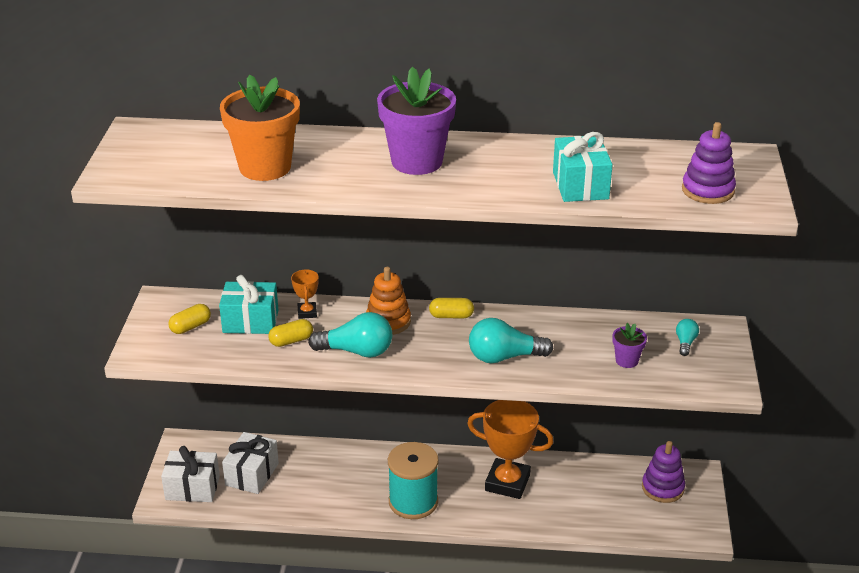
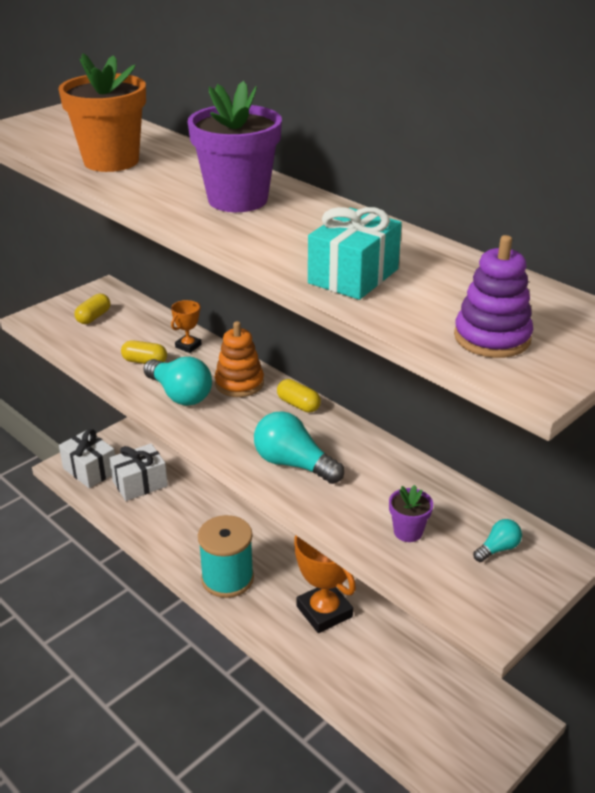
camera: 40 degrees right, 0 degrees up
yellow capsule [168,304,211,334] -> yellow capsule turned 60 degrees counterclockwise [74,294,110,324]
turquoise gift [219,275,278,334] -> none
purple stacking toy [642,441,685,503] -> none

